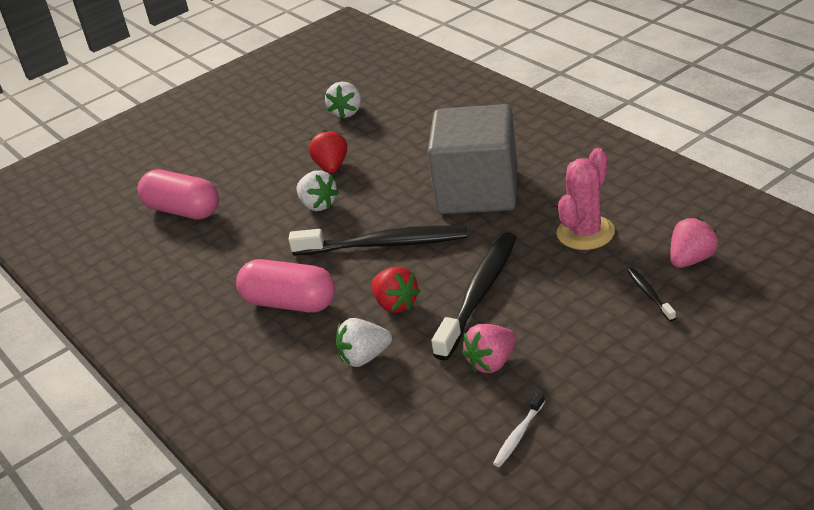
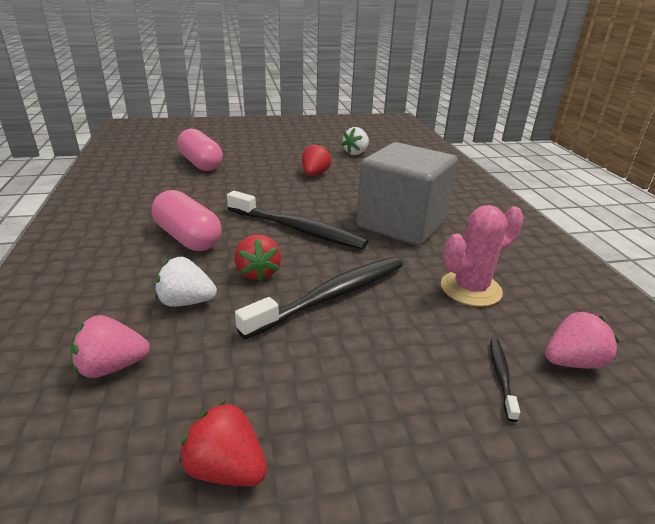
camera: 20 degrees right, 5 degrees down
white strawberry [297,170,339,211] -> none
pink strawberry [462,324,516,373] -> pink strawberry moved to [70,315,150,378]
white toothbrush [493,393,545,467] -> red strawberry [179,401,267,486]

